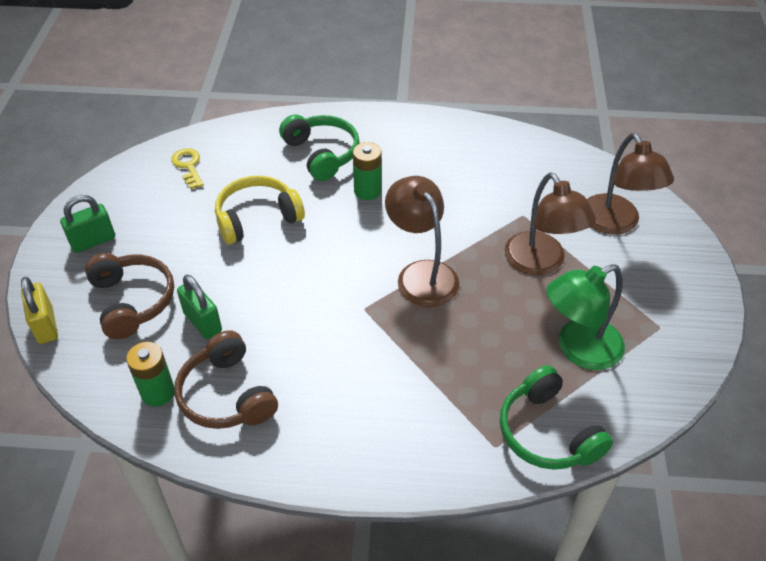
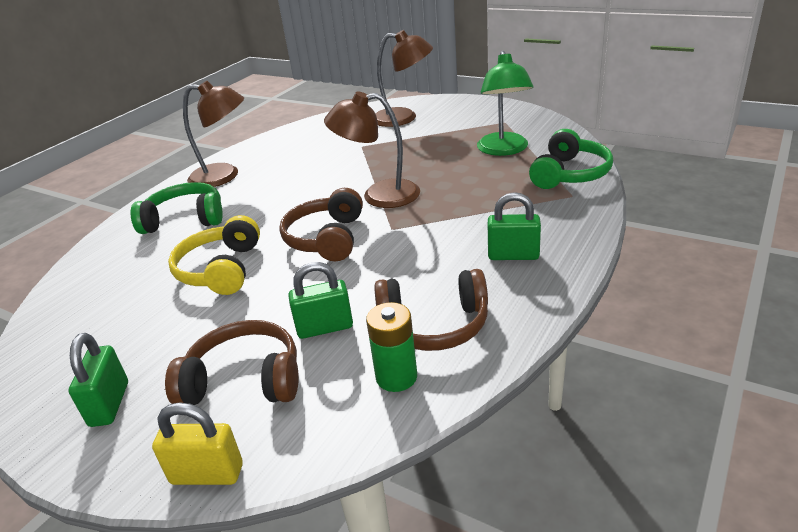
camera: 60 degrees left, 15 degrees down
yellow key [171,148,204,189] -> none
green battery [353,142,381,200] -> none
green headphones [500,365,613,470] -> green headphones turned 60 degrees counterclockwise [529,129,613,189]
brown lamp [505,172,596,275] -> brown lamp moved to [183,81,244,187]
none -> brown headphones [279,188,363,261]
none -> green padlock [488,192,541,260]

